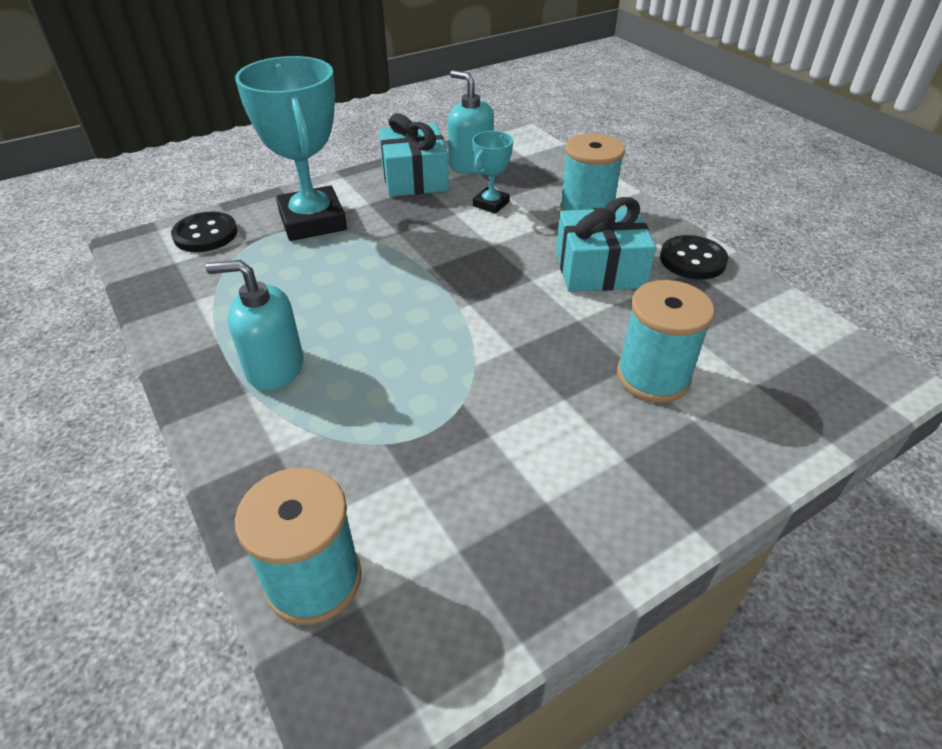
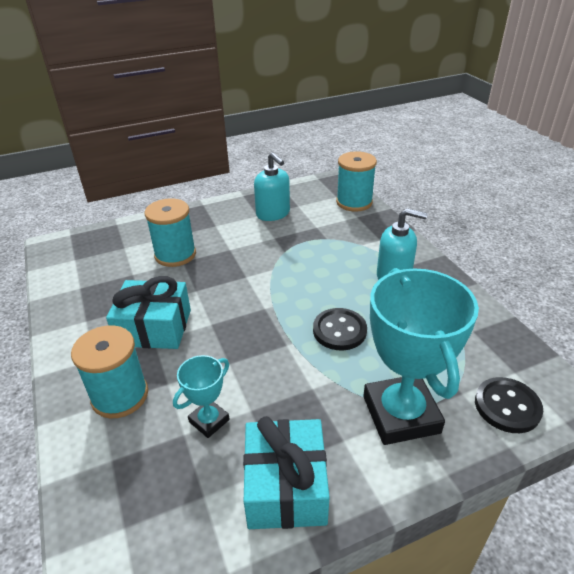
camera: 170 degrees left, 5 degrees down
turquoise soap dispenser [448,70,494,173] -> turquoise soap dispenser moved to [254,152,290,221]
black button [660,235,729,280] -> black button moved to [313,308,367,350]

